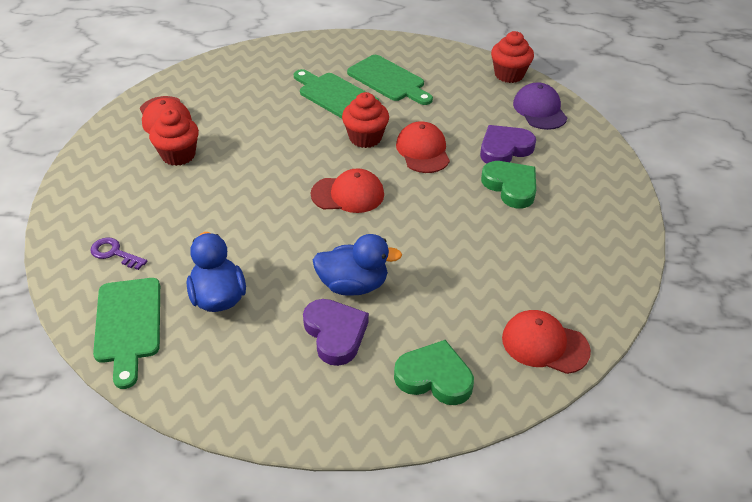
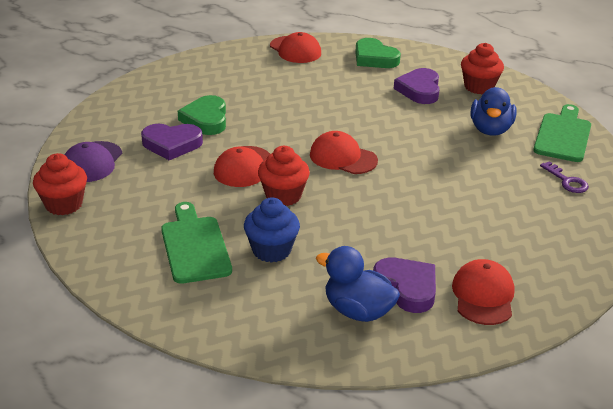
camera: 150 degrees left, 10 degrees down
red cupcake [149,109,199,166] -> red cupcake moved to [461,43,504,94]
green cutting board [294,69,379,118] -> blue cupcake [244,197,300,263]
blue duck [313,234,402,296] -> blue duck moved to [316,246,400,322]
none -> purple heart [373,258,436,313]

